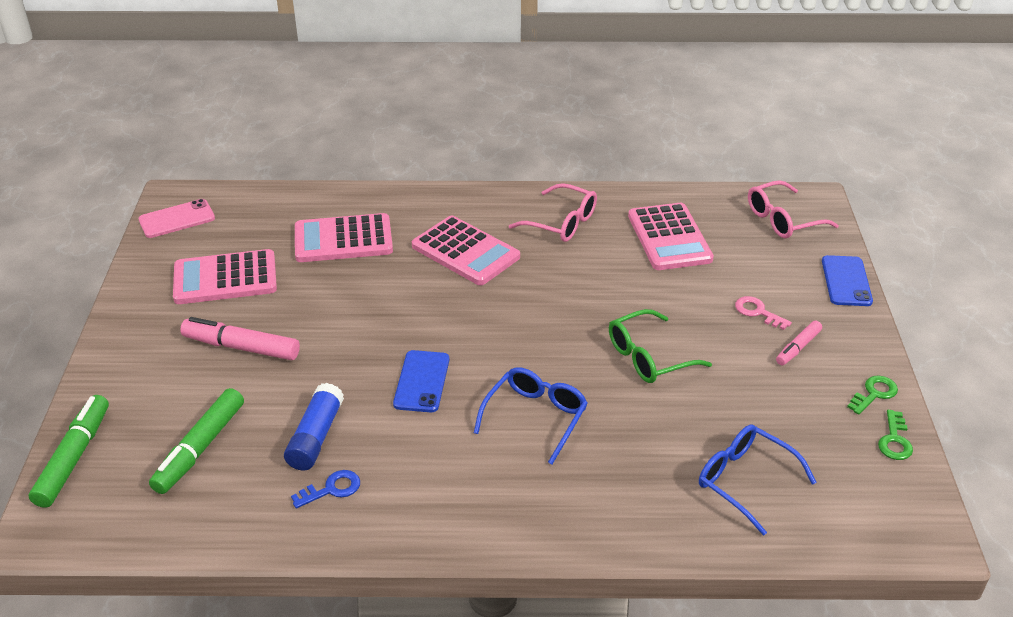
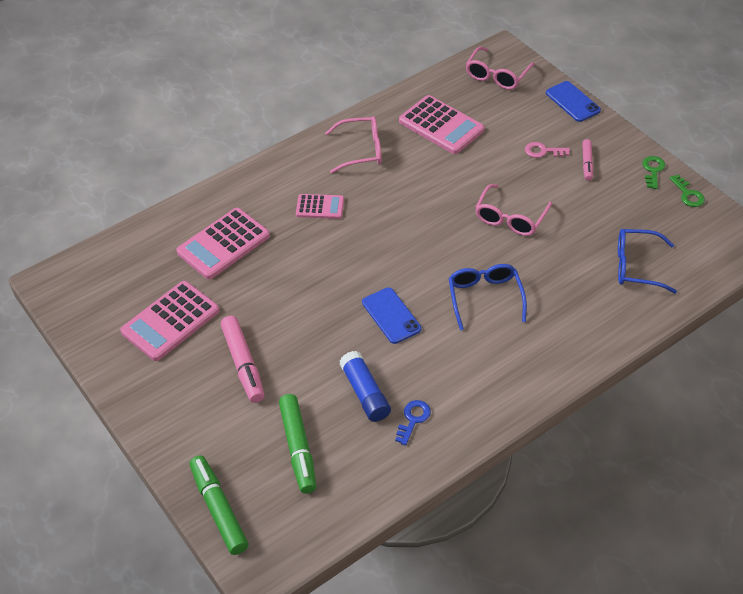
camera: 35 degrees left, 10 degrees up
pink phone [139,199,215,238] -> none
pink marker [180,317,300,360] -> pink marker turned 90 degrees counterclockwise [221,316,265,403]
pink calculator [412,215,520,285] -> pink calculator [296,194,344,219], size x0.58
green glasses [609,309,712,383] -> pink glasses [475,184,552,236]

